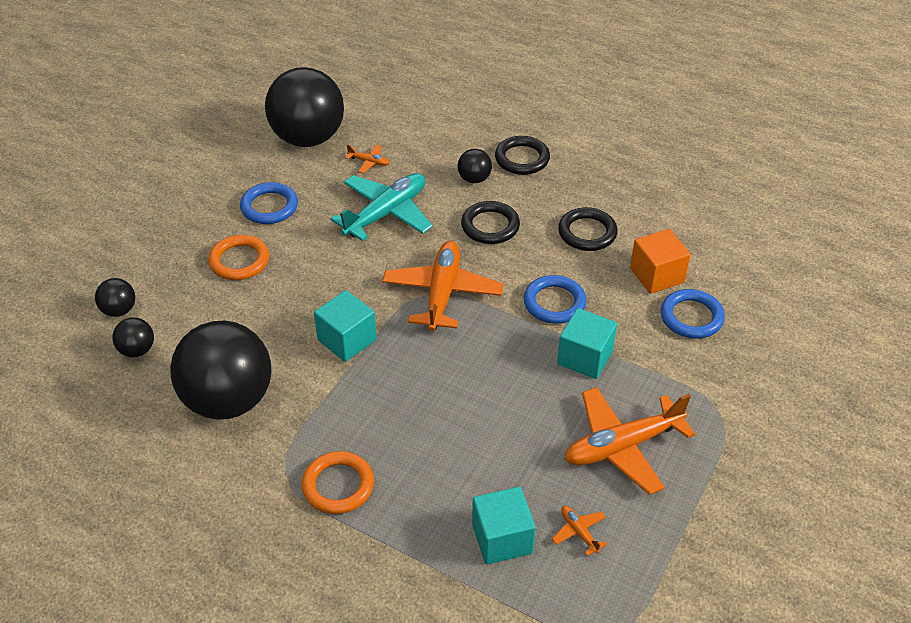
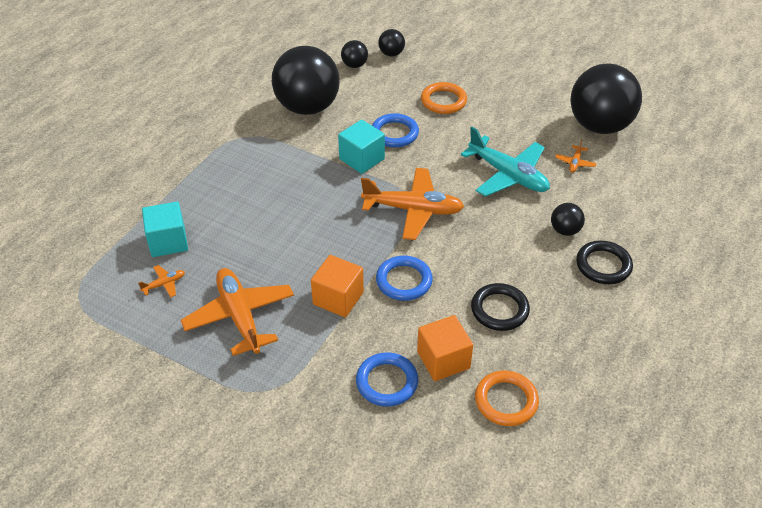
camera: 90 degrees right, 0 degrees up
blue ring [240,182,298,224] -> blue ring moved to [372,113,419,147]
orange ring [302,451,374,514] -> orange ring moved to [475,370,539,426]
black ring [461,201,520,244] -> none
turquoise cube [557,308,617,379] -> orange cube [311,255,364,317]

